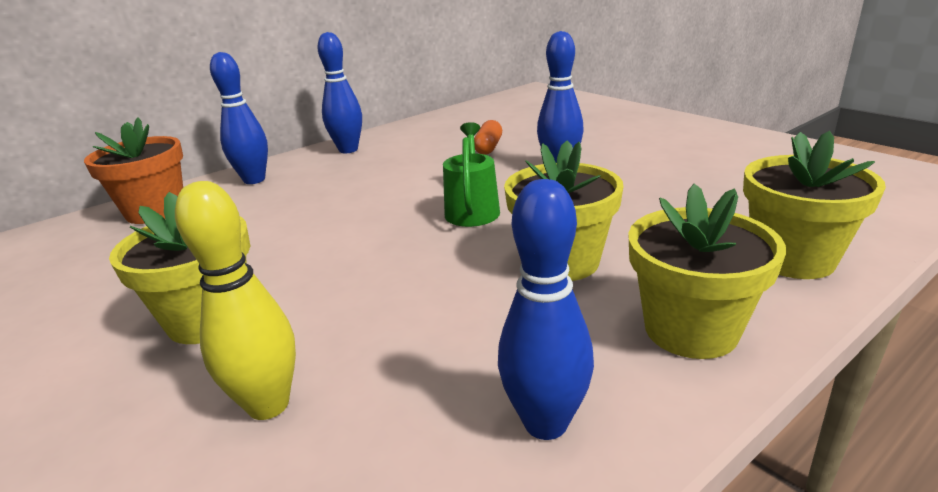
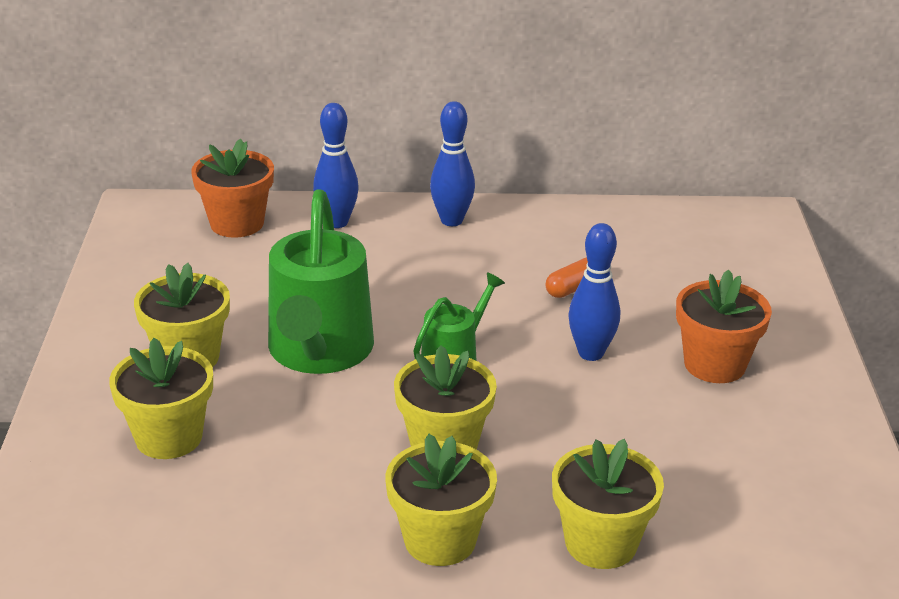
camera: 35 degrees right, 5 degrees up
yellow bowling pin [175,181,296,420] -> yellow flower pot [109,338,213,459]
blue bowling pin [498,179,594,440] -> none
none -> green watering can [268,189,374,374]
none -> orange flower pot [676,269,772,383]

